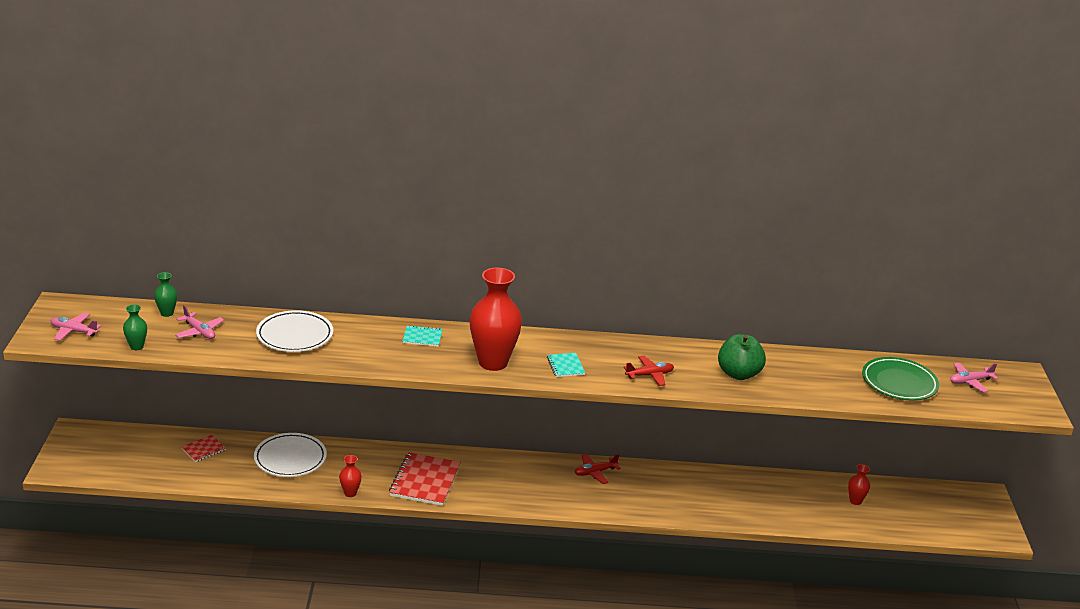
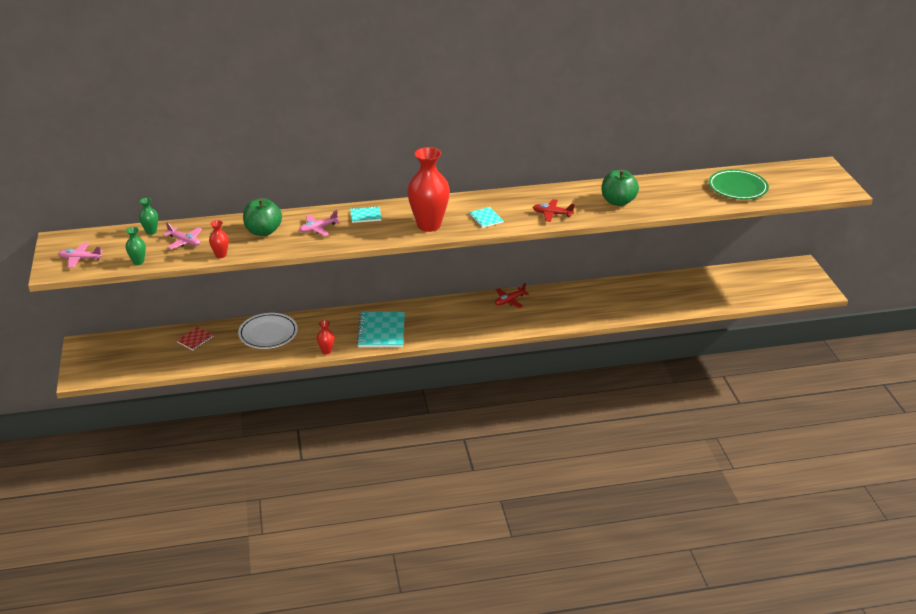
camera: 10 degrees left, 5 degrees up
white plate [256,310,333,352] -> green apple [243,198,282,236]
red notebook [389,452,461,506] -> turquoise notebook [357,312,405,347]
red plane [624,356,674,386] -> red plane turned 135 degrees counterclockwise [533,199,575,222]
red vase [848,464,870,505] -> red vase moved to [209,220,229,258]
pink plane [950,363,999,393] -> pink plane moved to [299,210,340,236]

